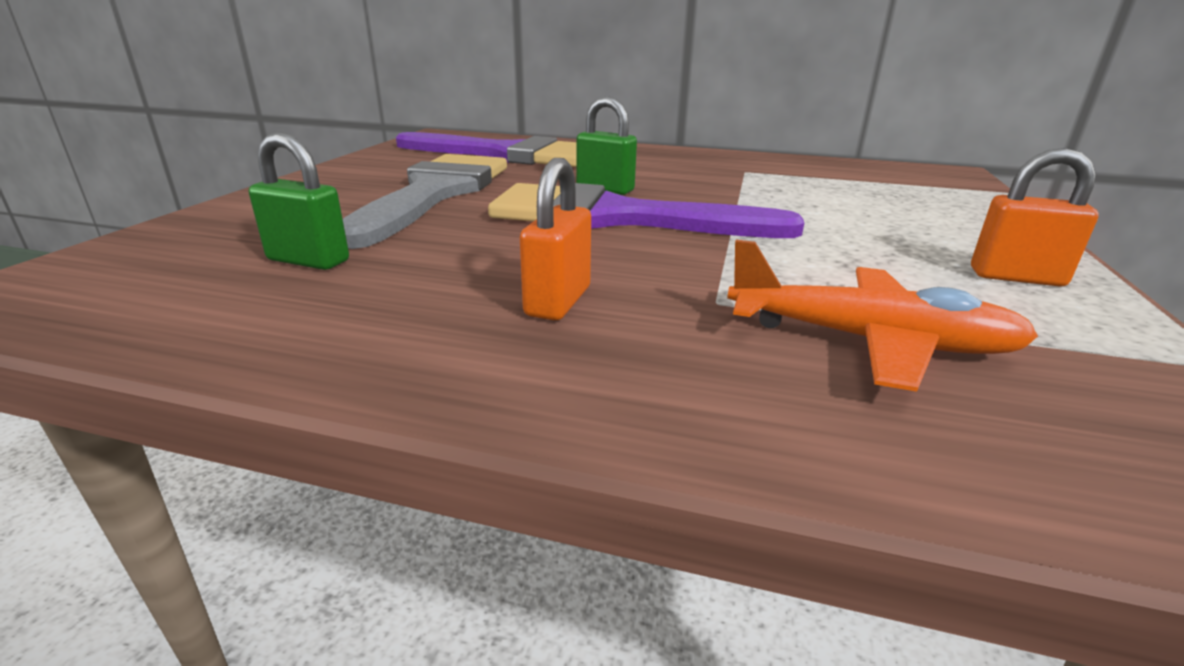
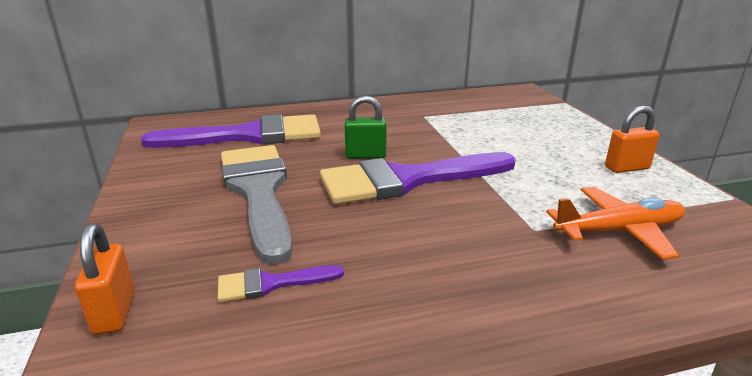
camera: 30 degrees left, 0 degrees up
green padlock [249,132,349,270] -> purple brush [218,265,344,302]
orange padlock [520,158,591,320] -> orange padlock moved to [75,223,135,335]

